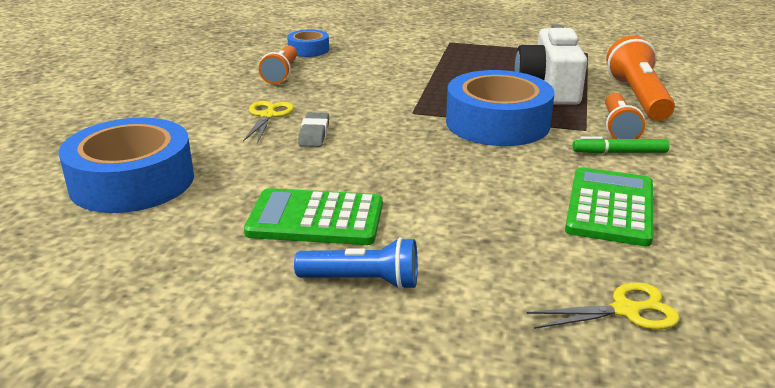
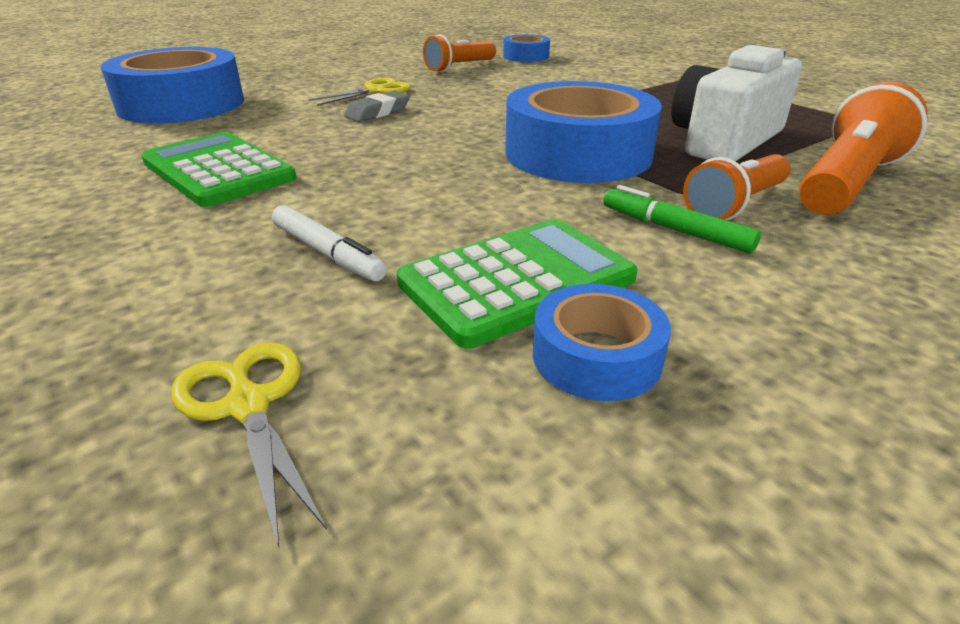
camera: 40 degrees right, 5 degrees up
blue flashlight [294,237,418,290] -> none
yellow scissors [527,282,680,330] -> yellow scissors turned 150 degrees counterclockwise [171,342,327,547]
none -> white marker [272,205,387,281]
none -> blue tape [533,284,671,401]

